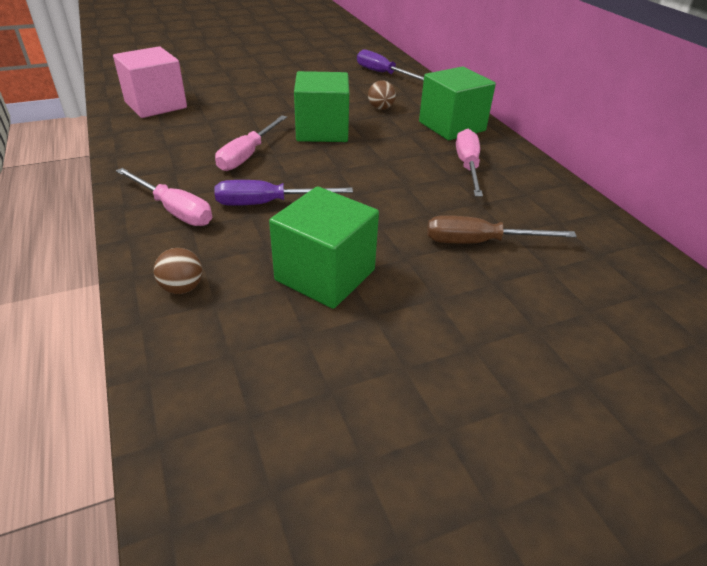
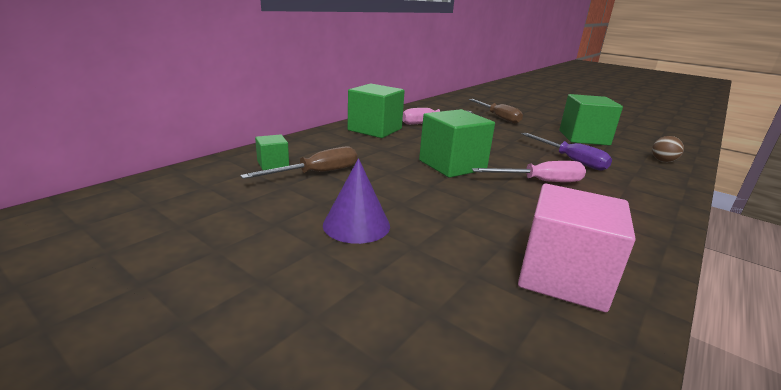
camera: 120 degrees left, 15 degrees down
pink screwdriver [116,168,212,226] -> none
purple screwdriver [357,49,424,81] -> green cube [255,134,289,170]
brown ball [368,80,396,110] -> none
none -> brown screwdriver [240,146,357,179]
none -> purple cone [323,158,390,244]

